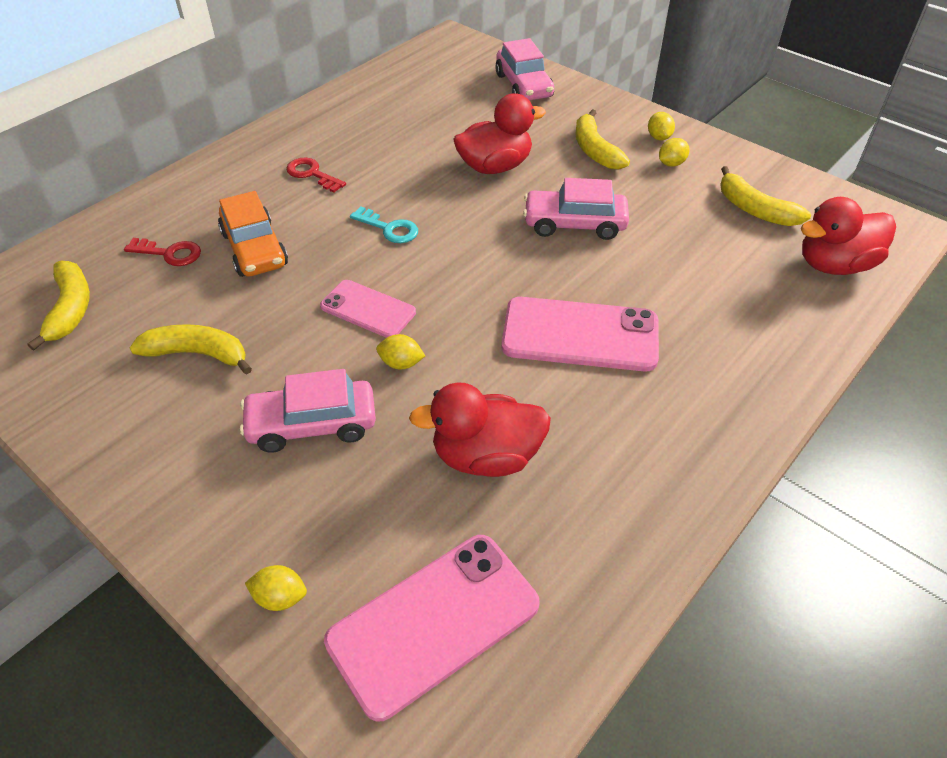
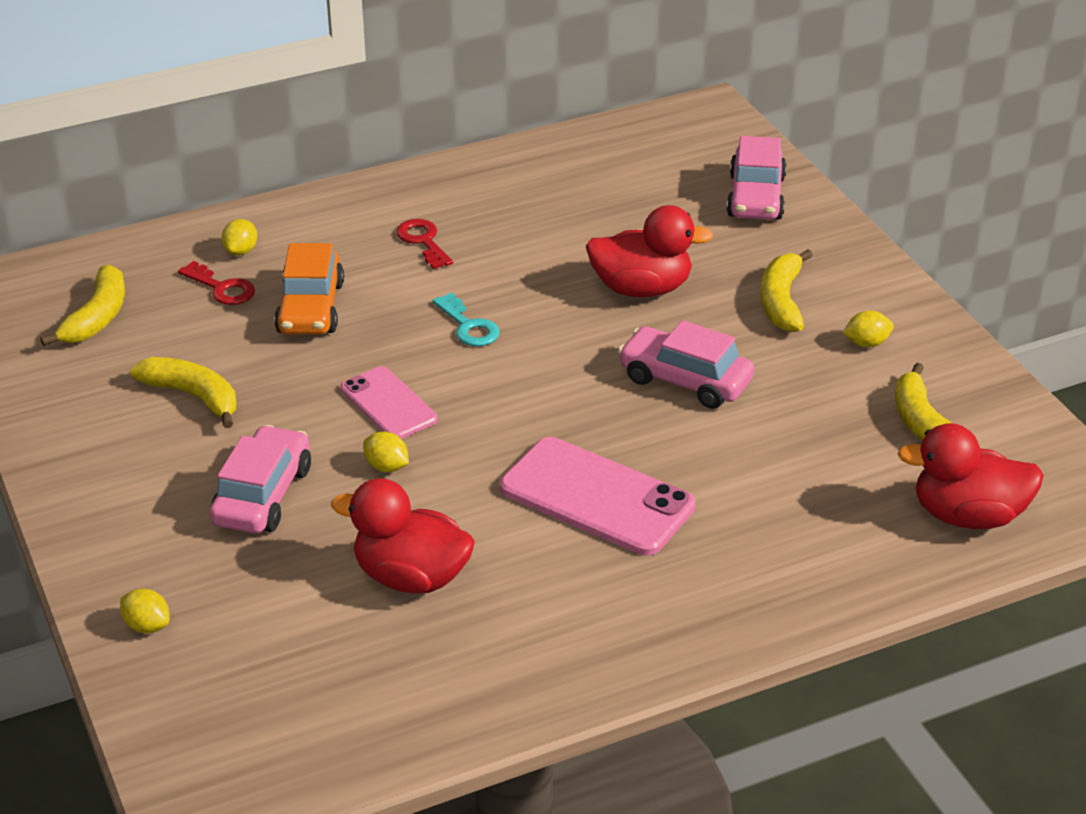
camera: 25 degrees right, 10 degrees down
pink car [240,369,376,453] -> pink car turned 90 degrees clockwise [210,425,311,533]
pink phone [324,535,540,722] -> none
yellow lemon [648,112,675,141] -> yellow lemon moved to [221,219,257,255]

